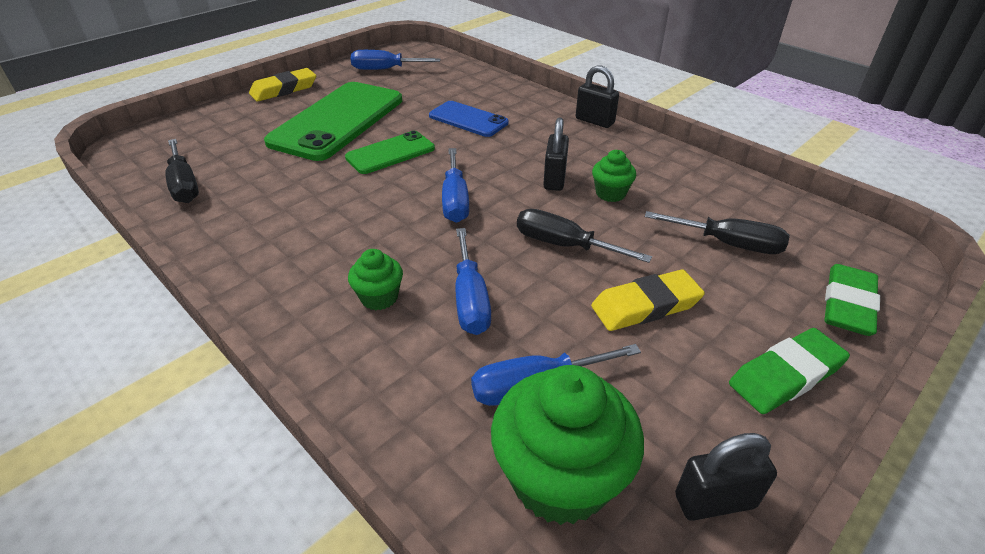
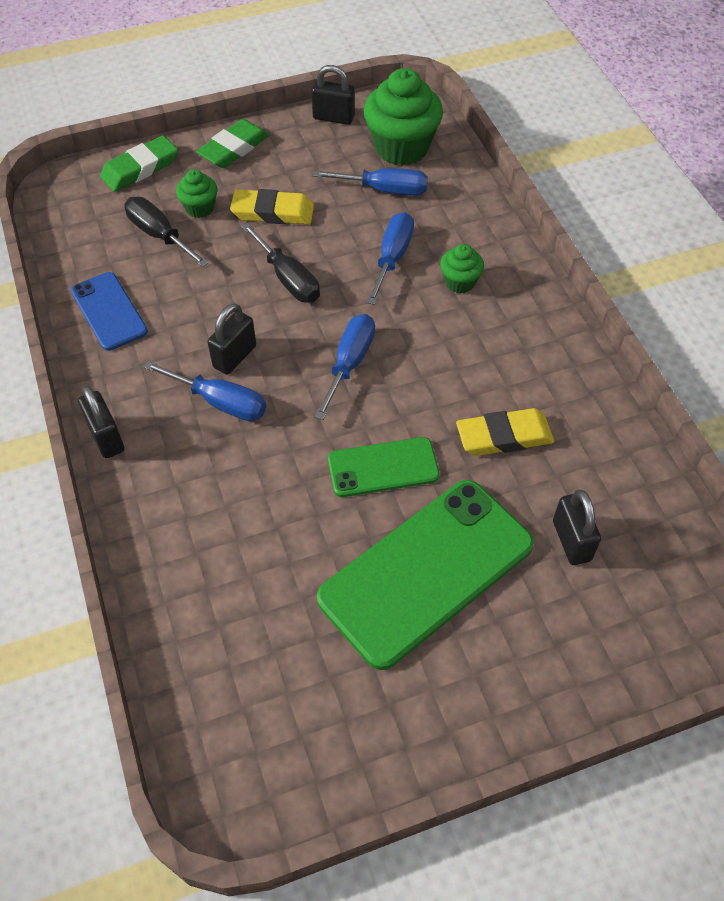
camera: 155 degrees left, 15 degrees up
black screwdriver [165,139,199,203] -> none
yellow eraser [249,68,316,101] -> yellow eraser moved to [456,408,554,456]
blue screwdriver [350,50,440,70] -> blue screwdriver moved to [143,361,266,421]
blue phone [429,101,509,137] -> blue phone moved to [71,272,148,351]
green cupcake [592,150,636,202] -> green cupcake moved to [176,170,218,218]
green eraser [729,328,850,414] -> green eraser turned 45 degrees counterclockwise [196,119,269,168]
none -> black padlock [553,489,601,565]

